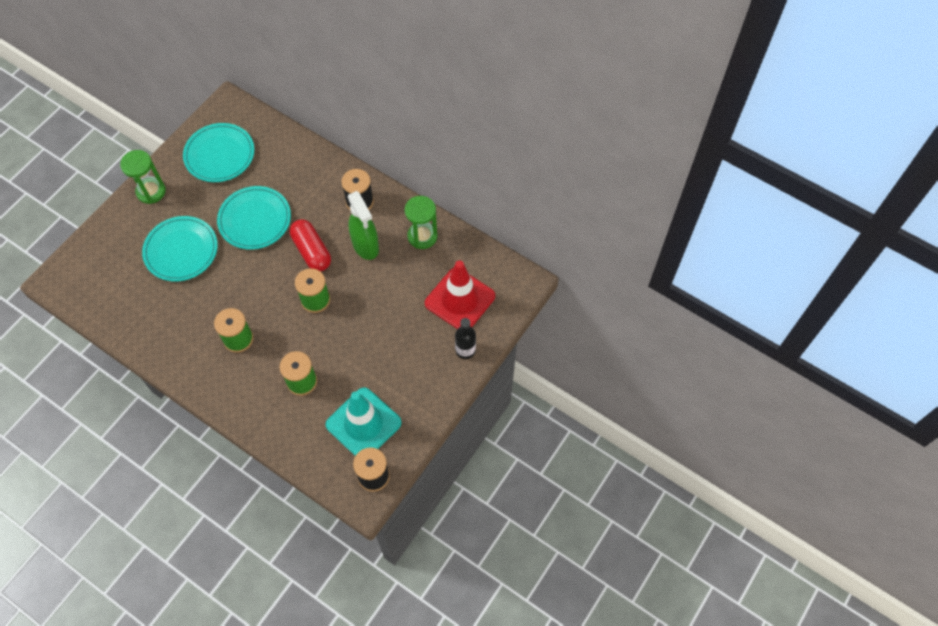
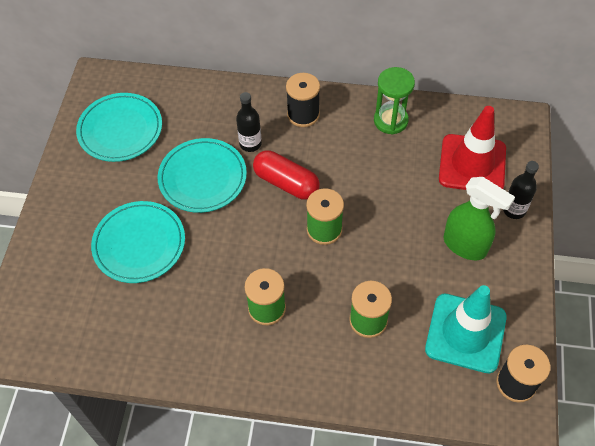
camera: 25 degrees left, 5 degrees down
green hourglass [120,150,166,204] -> none
green spray bottle [348,191,379,260] -> green spray bottle moved to [444,177,515,260]
none -> black bottle [236,92,262,152]

